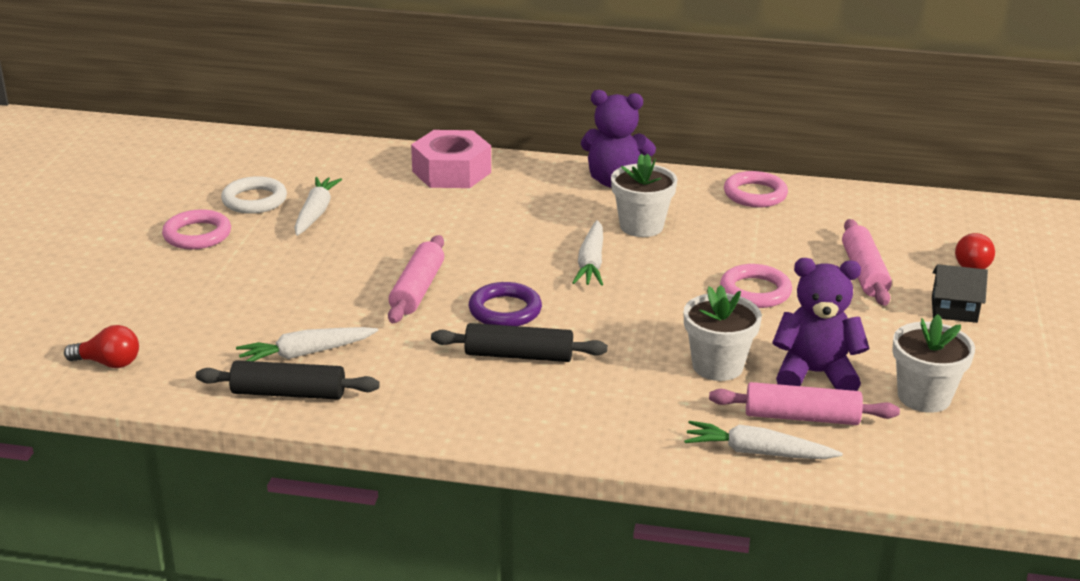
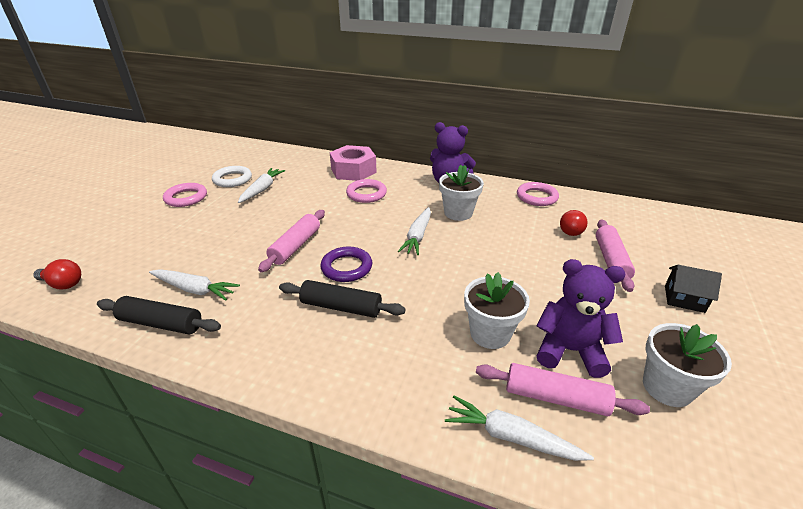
camera: 10 degrees right, 5 degrees up
white carrot [236,327,378,361] -> white carrot turned 150 degrees counterclockwise [149,269,240,301]
pink ring [720,264,792,308] -> pink ring moved to [346,179,387,203]
red light bulb [955,233,995,269] -> red light bulb moved to [560,210,588,236]

